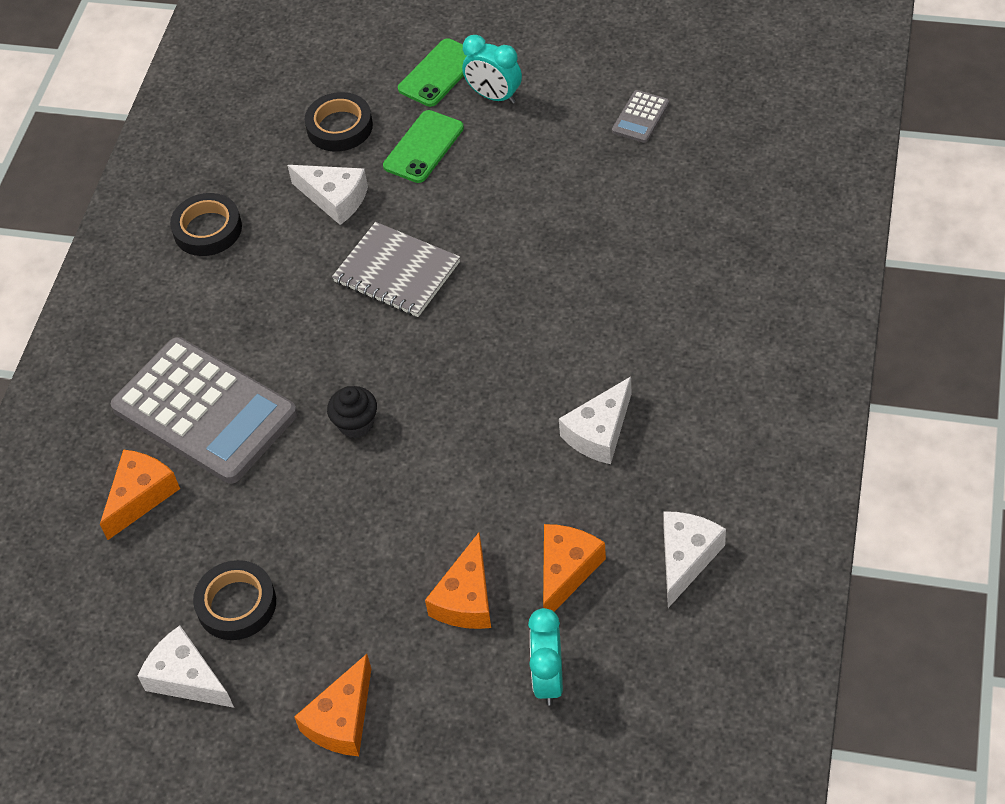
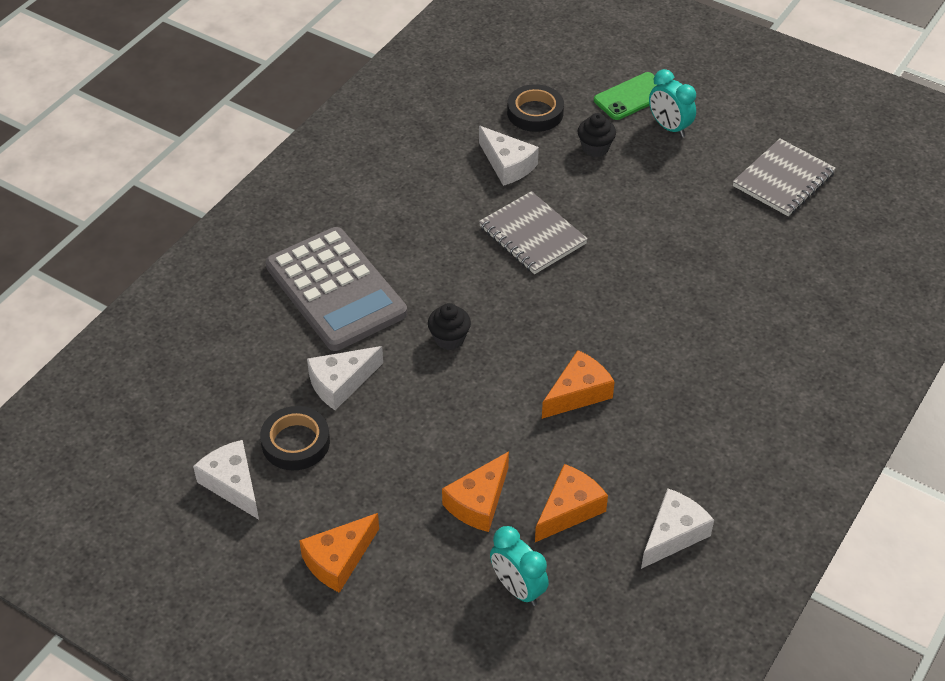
camera: 15 degrees right, 5 degrees down
orange cheese [100,449,180,540] -> orange cheese moved to [542,350,615,419]
black tape [170,193,242,256] -> none
green phone [383,110,464,183] -> black cupcake [578,113,616,157]
turquoise clock [528,608,563,705] -> turquoise clock turned 60 degrees counterclockwise [490,526,549,606]
white cheese [559,377,631,464] -> white cheese moved to [307,346,383,410]
grey calculator [612,90,669,143] -> grey notebook [733,139,836,216]

